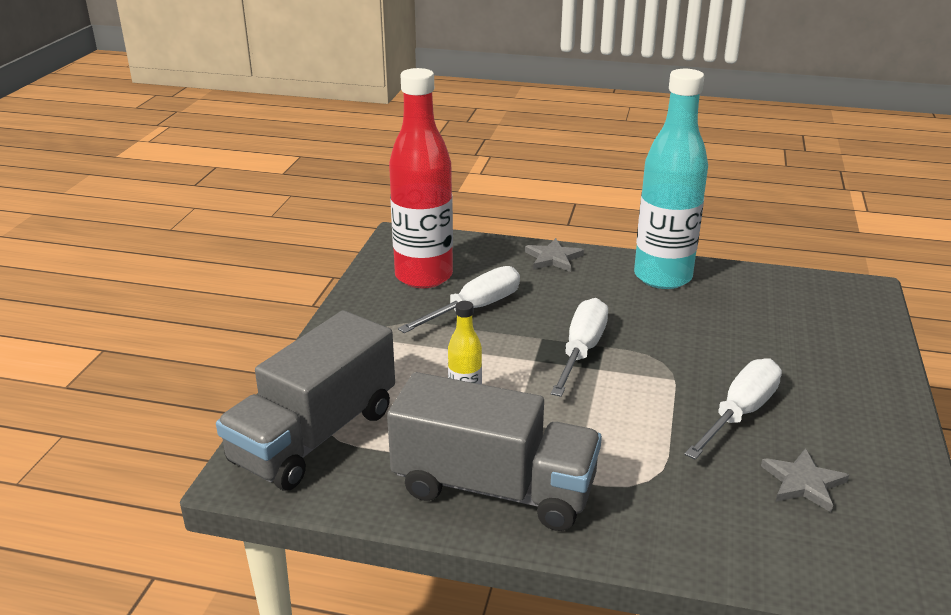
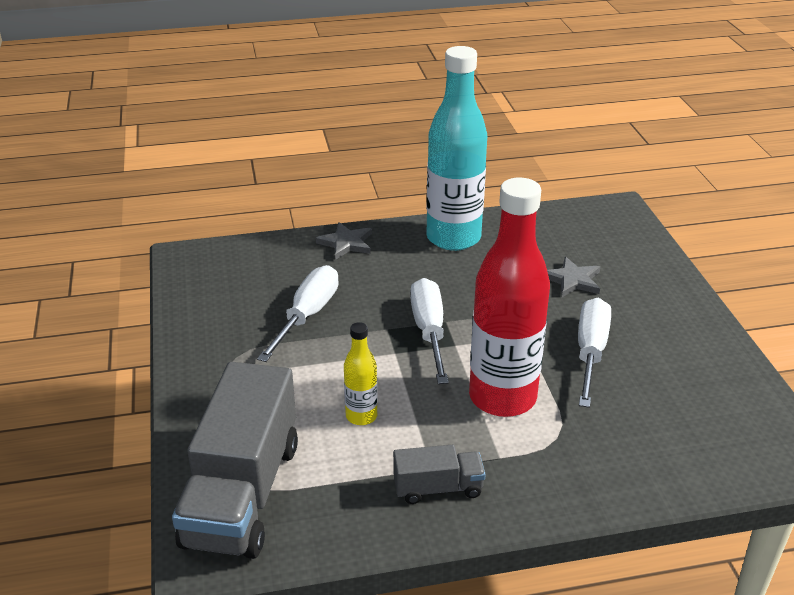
camera: 25 degrees left, 5 degrees up
grey truck [387,372,602,531] -> grey truck [393,445,486,504], size x0.48
red bottle [389,68,453,288] -> red bottle moved to [469,178,550,417]
grey star [761,448,849,512] -> grey star moved to [547,257,600,297]

